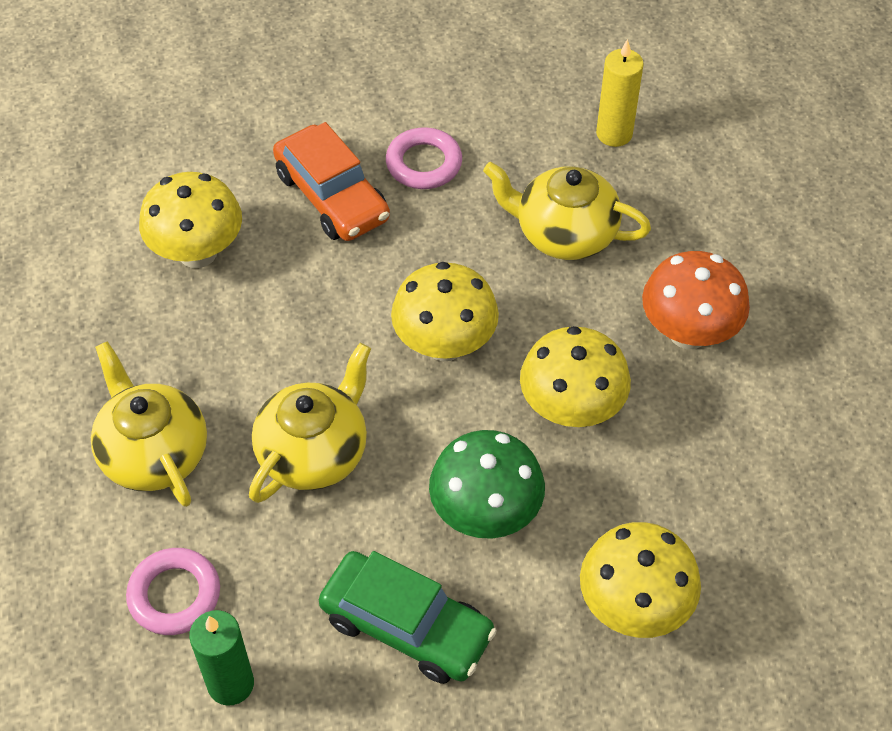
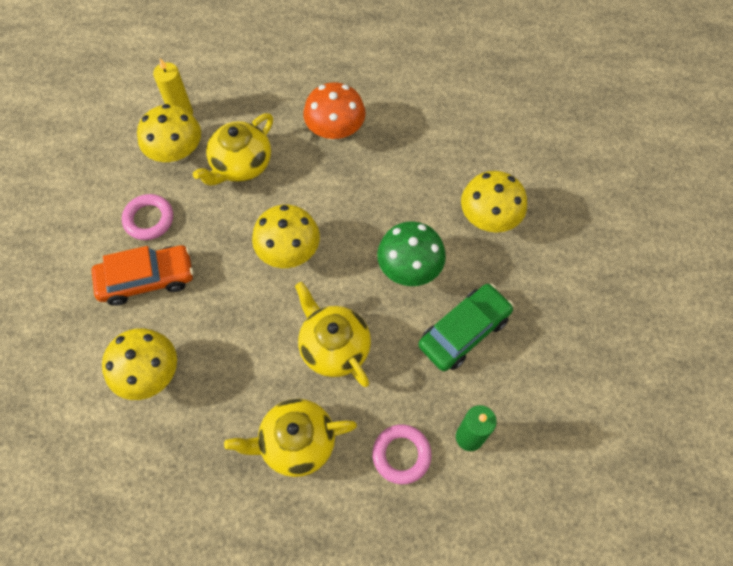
camera: 70 degrees left, 10 degrees up
yellow mushroom [520,326,631,427] -> yellow mushroom moved to [137,104,201,164]

